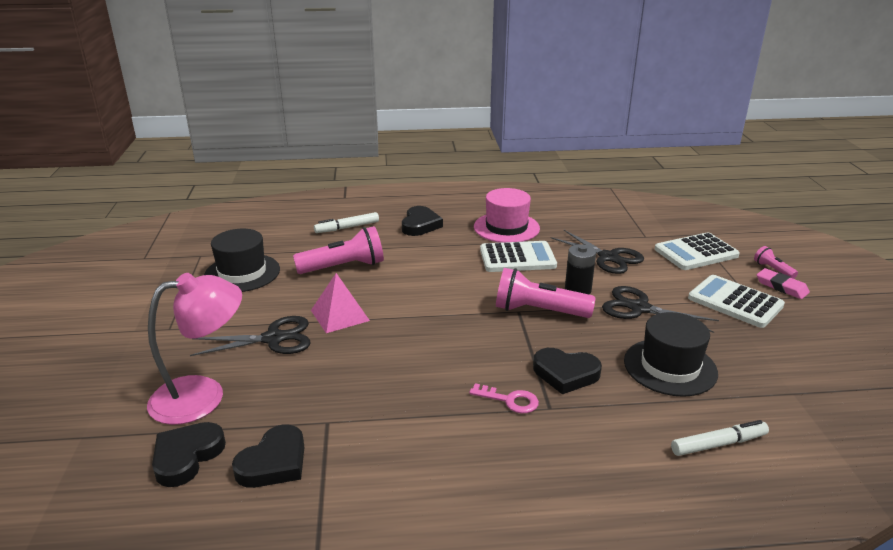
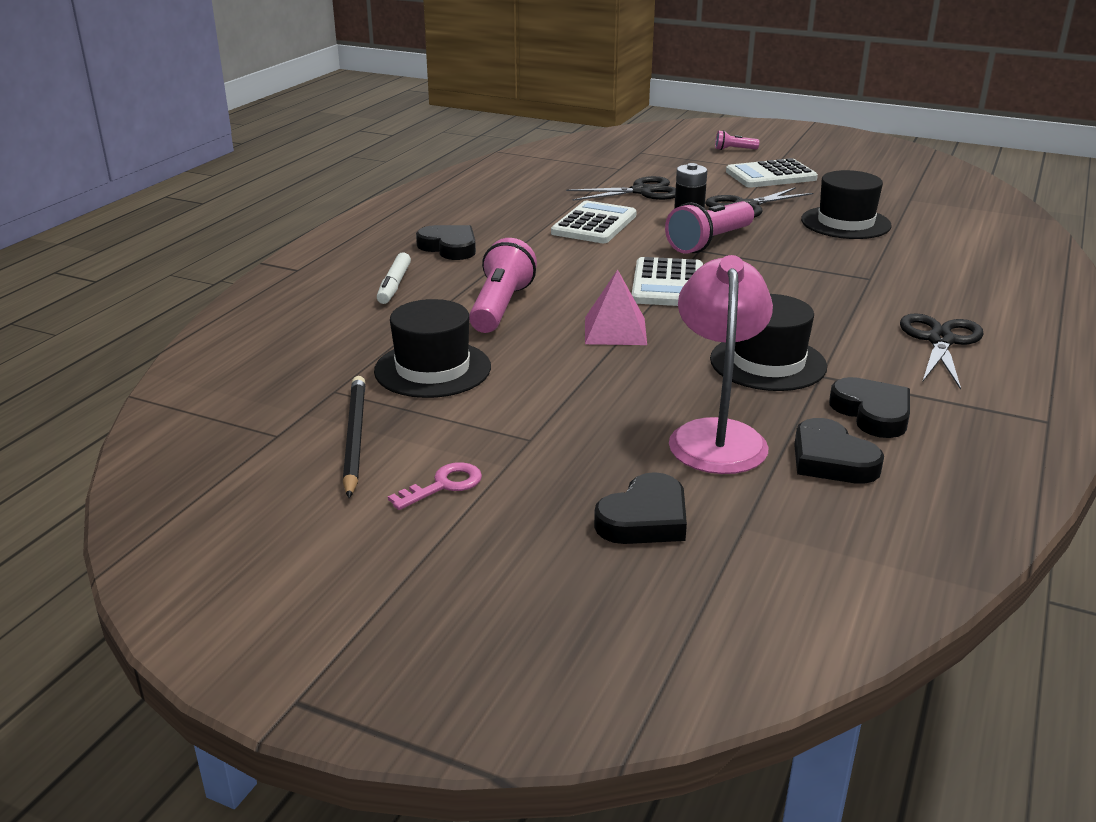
camera: 60 degrees left, 0 degrees up
black scissors [190,316,311,356] -> black scissors moved to [900,313,984,390]
pink key [469,383,539,413] -> pink key moved to [388,462,482,510]
pink hat [474,188,540,243] -> none
black heart [533,348,602,394] -> black heart moved to [594,472,687,544]
white calculator [655,232,740,270] -> white calculator moved to [632,257,703,306]
white marker [671,420,769,456] -> none
pink eraser [757,268,810,299] -> none
none -> black pencil [343,376,365,498]
none -> black hat [710,294,827,391]

